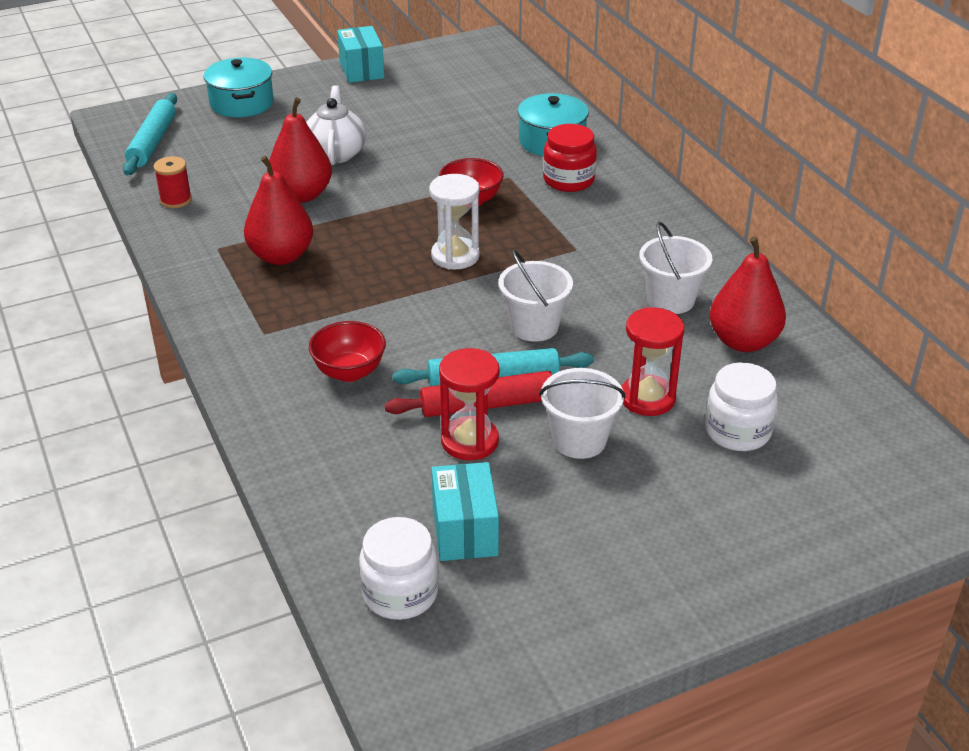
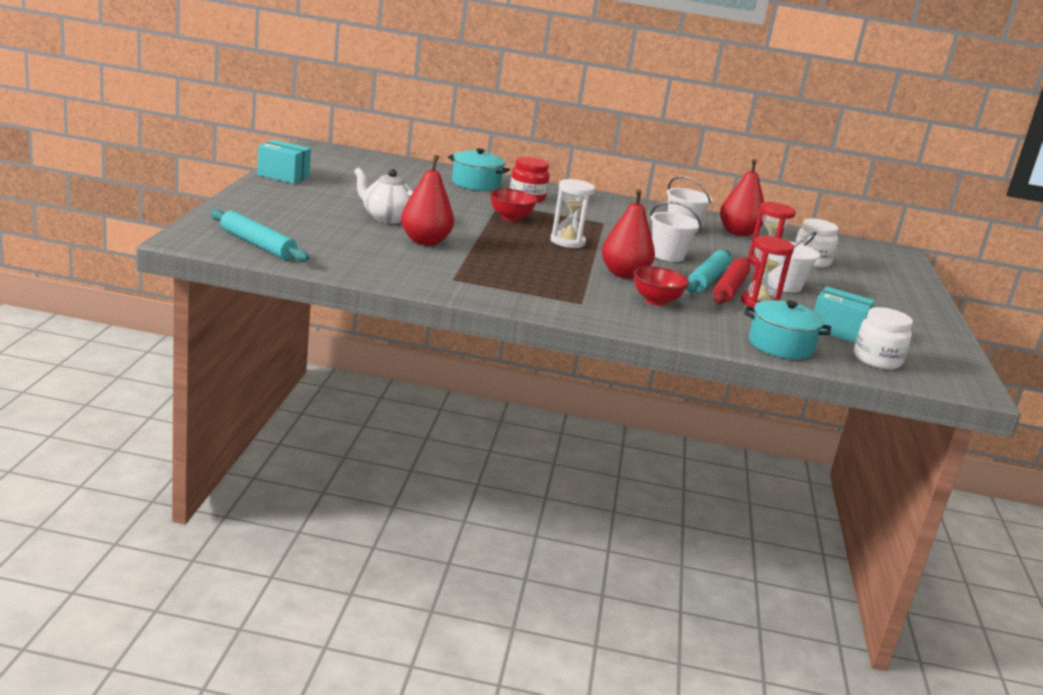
camera: 60 degrees left, 15 degrees down
red spool [154,156,192,208] -> none
turquoise pot [204,58,274,117] -> turquoise pot moved to [744,300,831,359]
red pear [244,156,313,265] -> red pear moved to [602,189,655,279]

